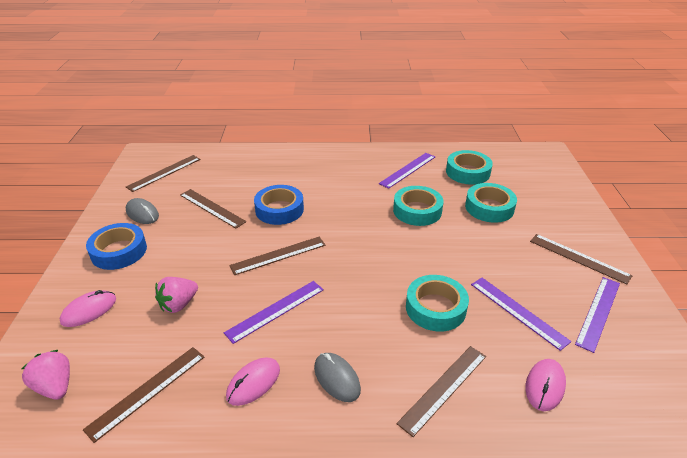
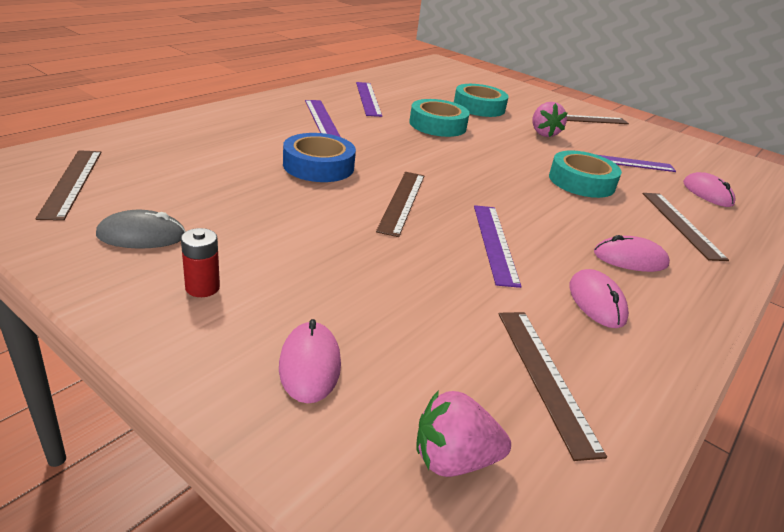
camera: 55 degrees left, 5 degrees down
blue tape [86,223,147,270] -> red battery [181,228,220,297]
pink strawberry [155,277,198,313] -> pink strawberry moved to [533,102,567,137]
brown ruler [180,189,246,229] -> none
grey mouse [314,353,361,402] -> pink mouse [594,235,670,272]
turquoise tape [446,150,493,185] -> none
purple ruler [575,277,620,353] -> purple ruler moved to [305,100,341,137]

